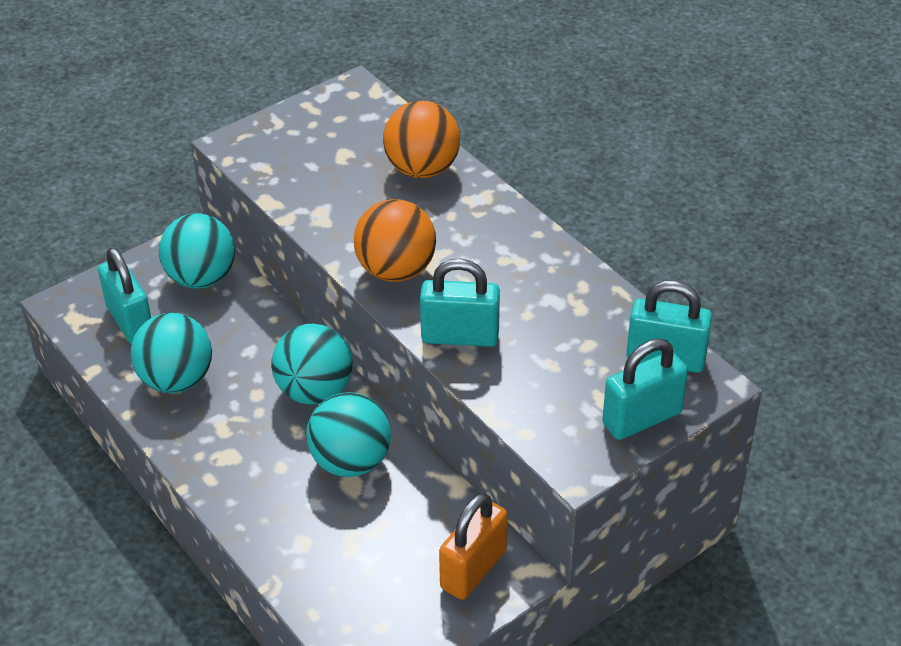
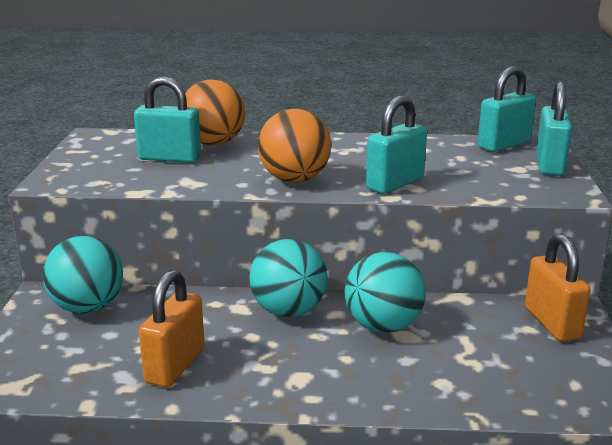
camera: 50 degrees left, 20 degrees down
turquoise padlock [98,247,151,344] -> turquoise padlock moved to [134,76,201,163]
turquoise ball [130,313,212,393] -> orange padlock [139,270,205,388]

